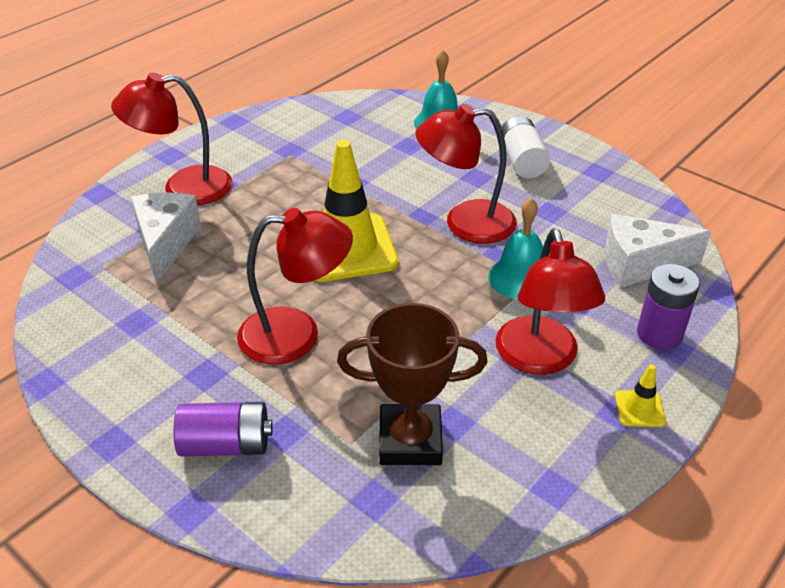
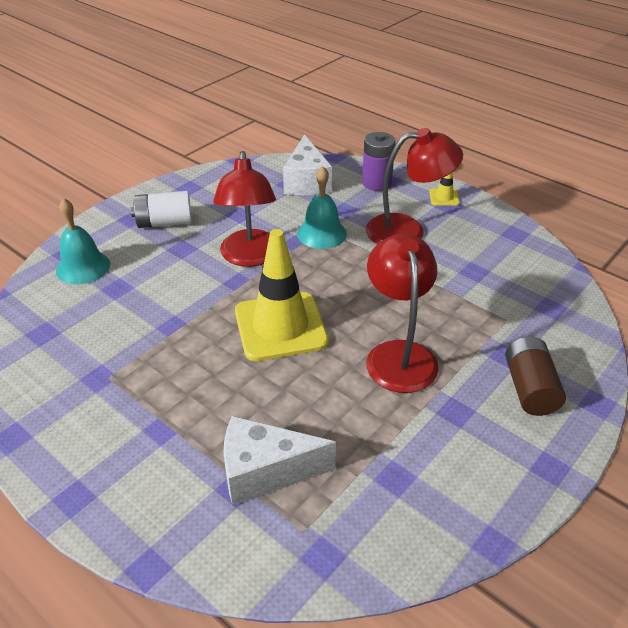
camera: 90 degrees left, 0 degrees up
red lamp [111,73,232,205] -> none
purple battery [173,402,273,457] -> brown battery [505,336,566,416]
brown trophy [337,303,488,465] -> none

